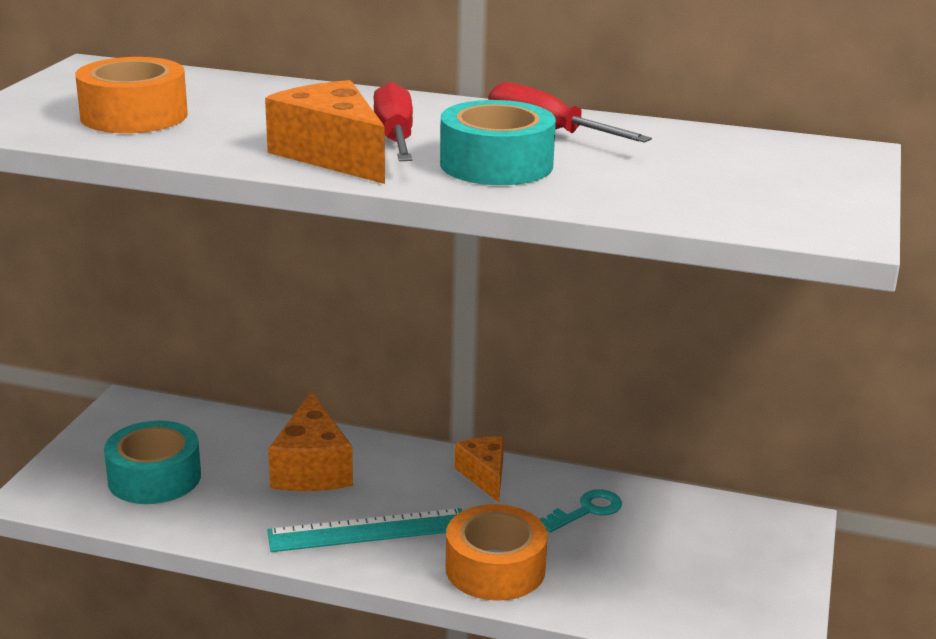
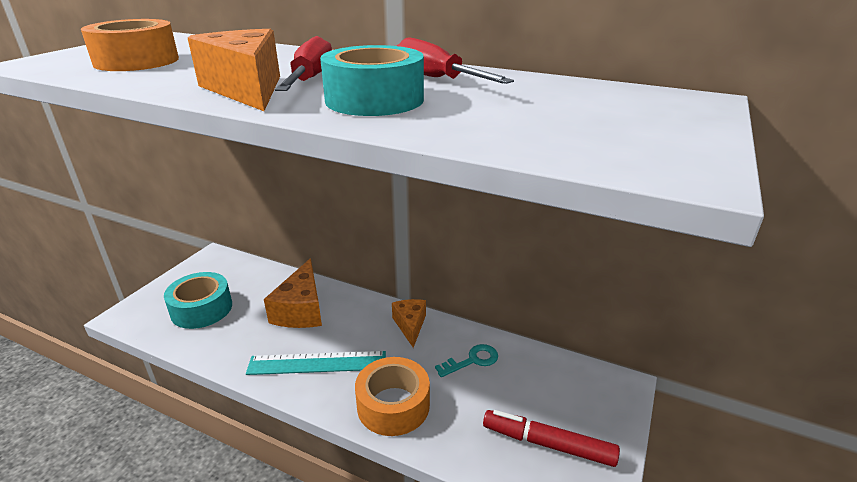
camera: 10 degrees right, 5 degrees up
none -> red marker [483,410,620,467]

